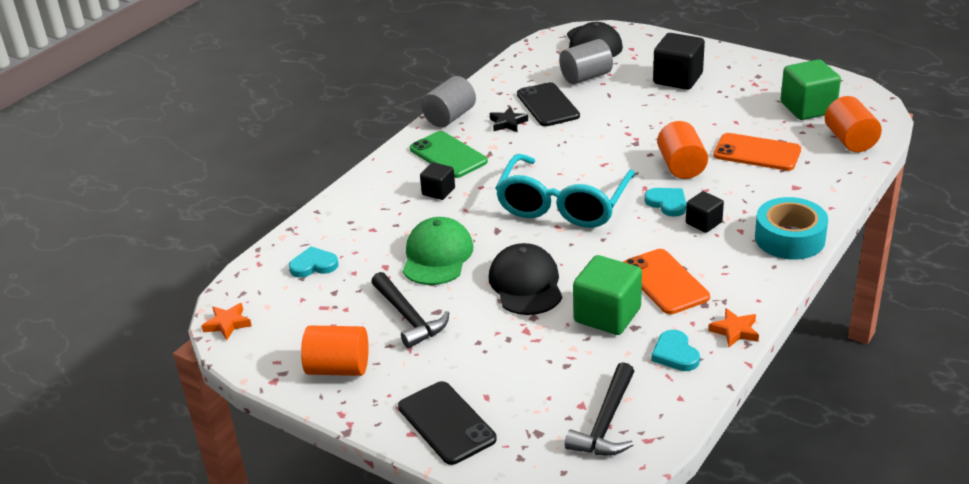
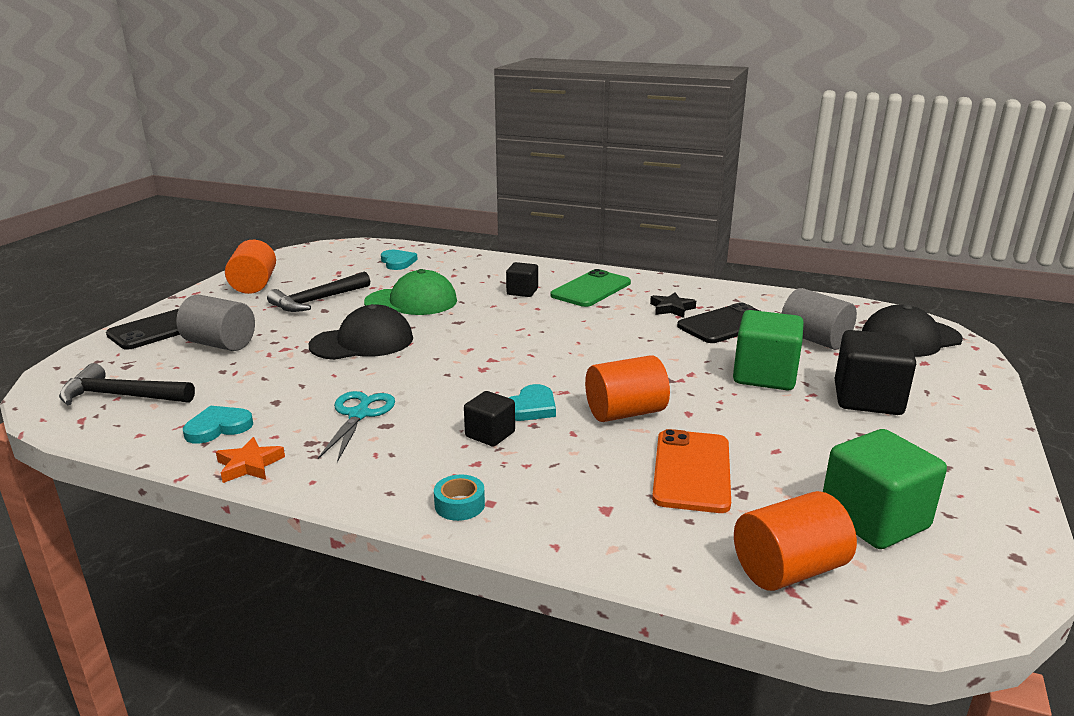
camera: 75 degrees right, 10 degrees down
orange star [202,303,252,340] -> none
grey cylinder [421,76,476,127] -> grey cylinder moved to [176,294,255,351]
turquoise glasses [495,154,635,228] -> none
green cube [573,255,642,335] -> green cube moved to [733,310,804,391]
orange phone [623,249,710,314] -> turquoise scissors [318,391,395,462]
turquoise tape [755,197,828,260] -> turquoise tape [434,474,485,521], size x0.47

